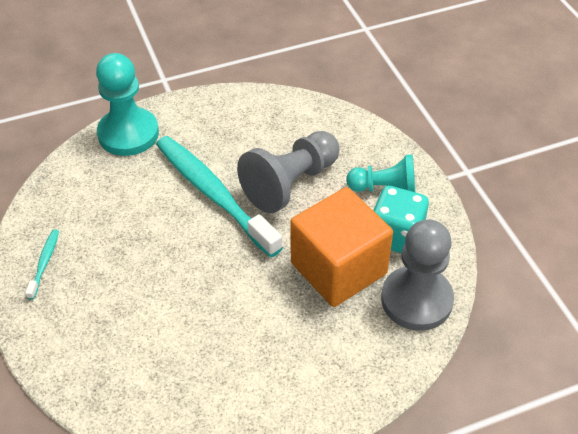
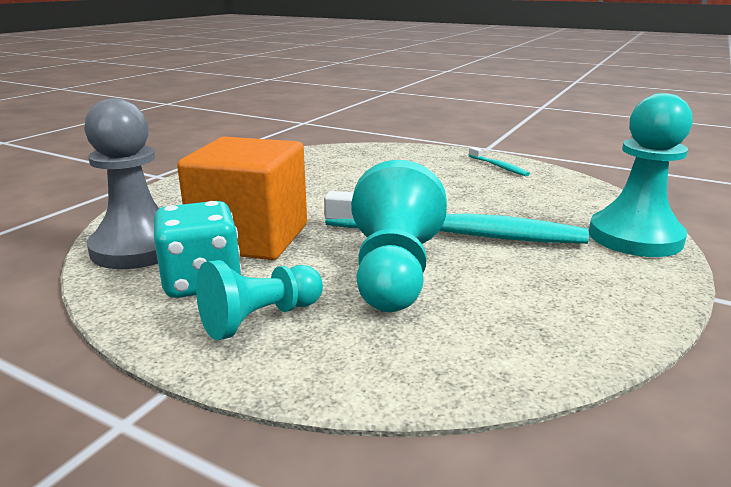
camera: 140 degrees right, 25 degrees down
grey pawn [237,131,340,213] -> turquoise pawn [351,160,447,312]

